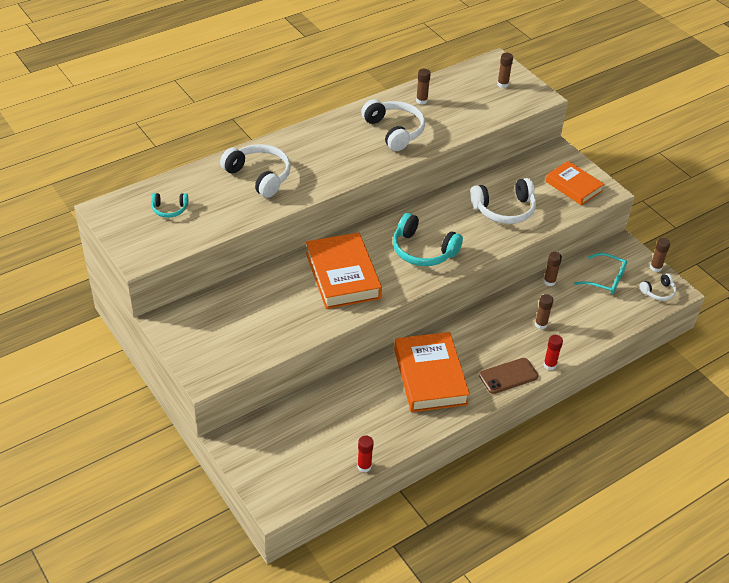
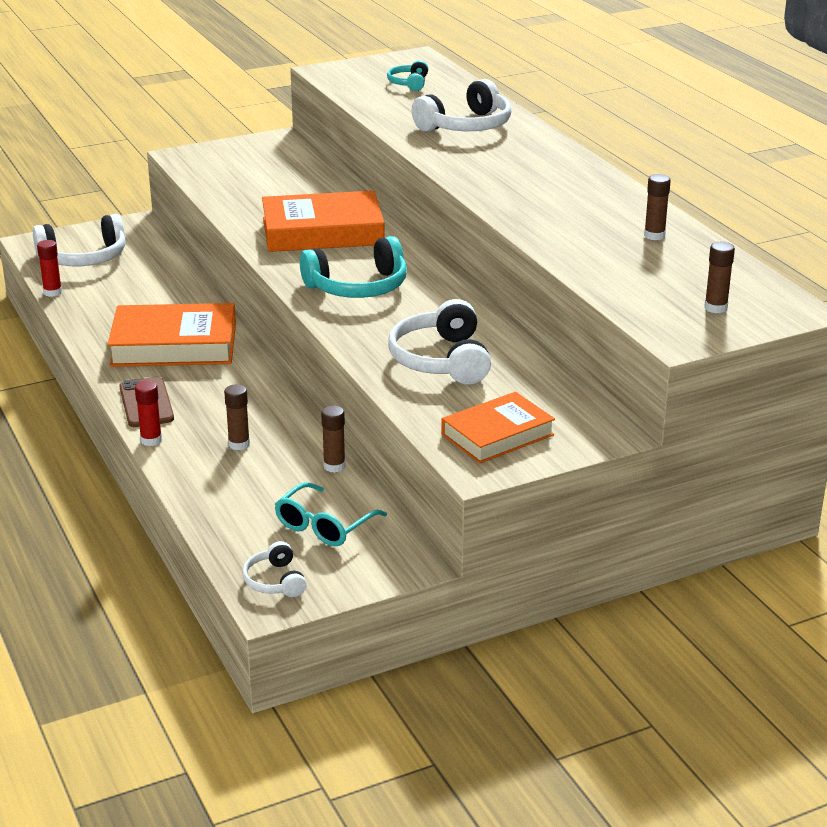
camera: 100 degrees right, 15 degrees down
white headphones [361,99,425,151] -> white headphones moved to [33,214,125,266]
turquoise headphones [393,213,463,266] -> turquoise headphones turned 150 degrees counterclockwise [300,236,407,298]
brown glue stick [650,238,670,272] -> none

